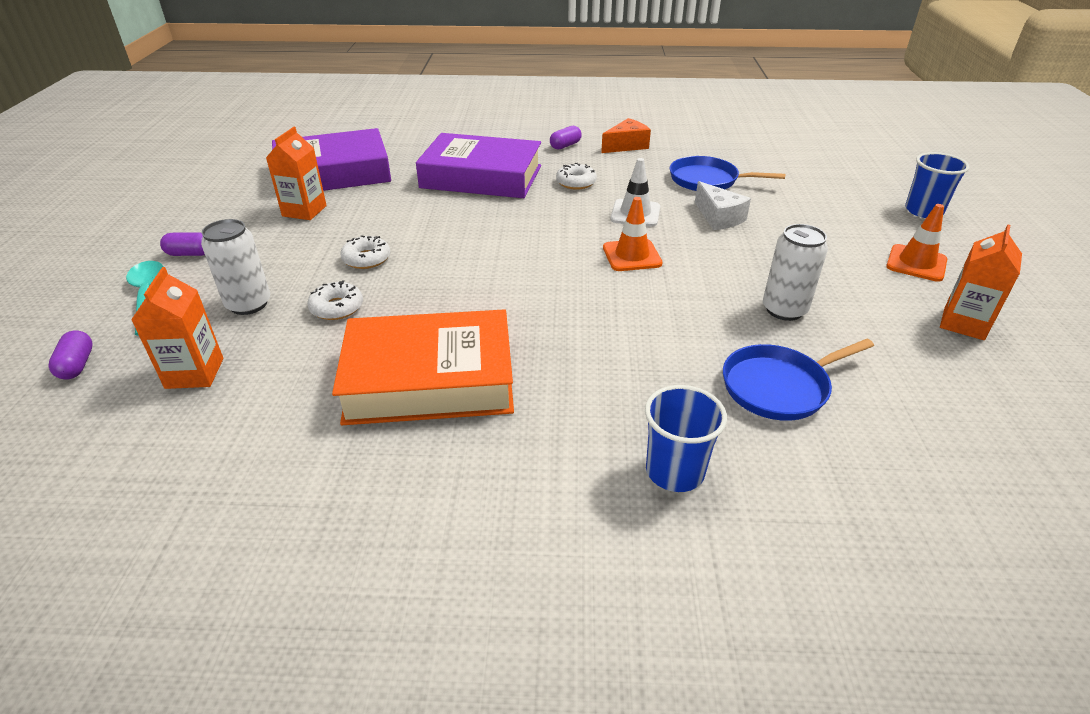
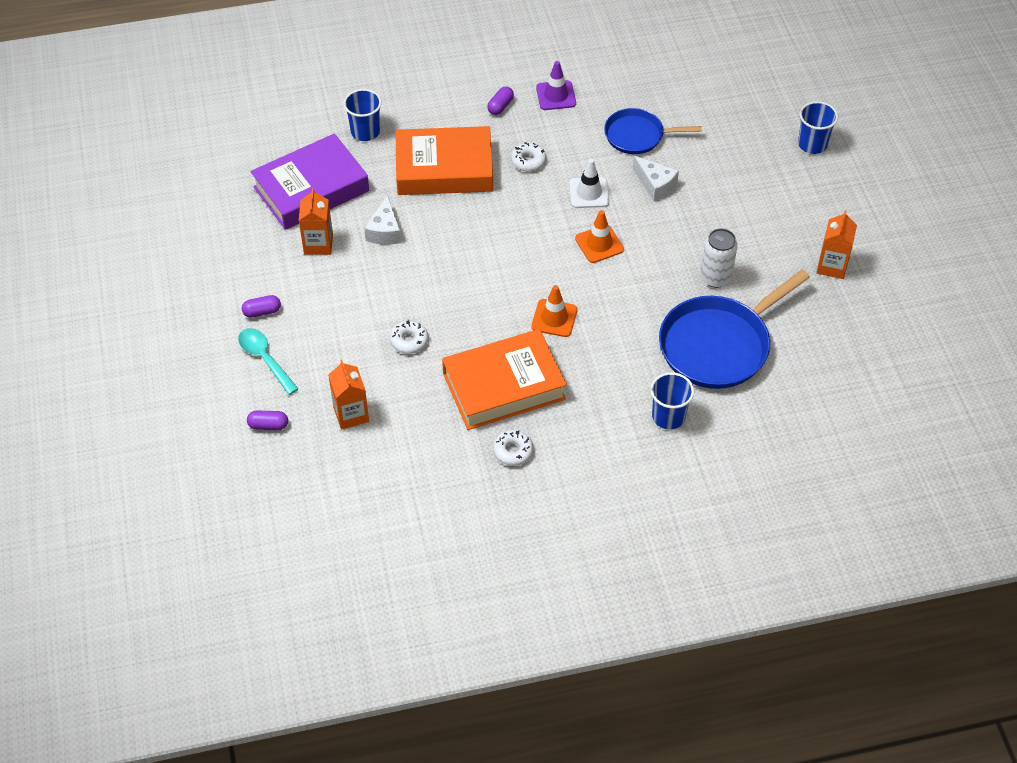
camera: 15 degrees left, 15 degrees up
purple capsule [48,330,93,380] -> purple capsule turned 60 degrees counterclockwise [247,411,288,430]
white can [201,219,270,315] -> none
white donut [340,235,390,269] -> white donut moved to [493,430,533,466]
purple book [416,133,541,198] -> orange book [395,126,493,195]
orange cheese [601,118,651,153] -> purple traffic cone [536,61,576,110]
blue pan [723,339,874,421] -> blue pan [659,270,810,389], size x1.69
orange traffic cone [886,204,947,282] -> orange traffic cone moved to [531,285,578,337]
none -> blue cup [343,89,382,141]
none -> white cheese [364,195,401,245]

